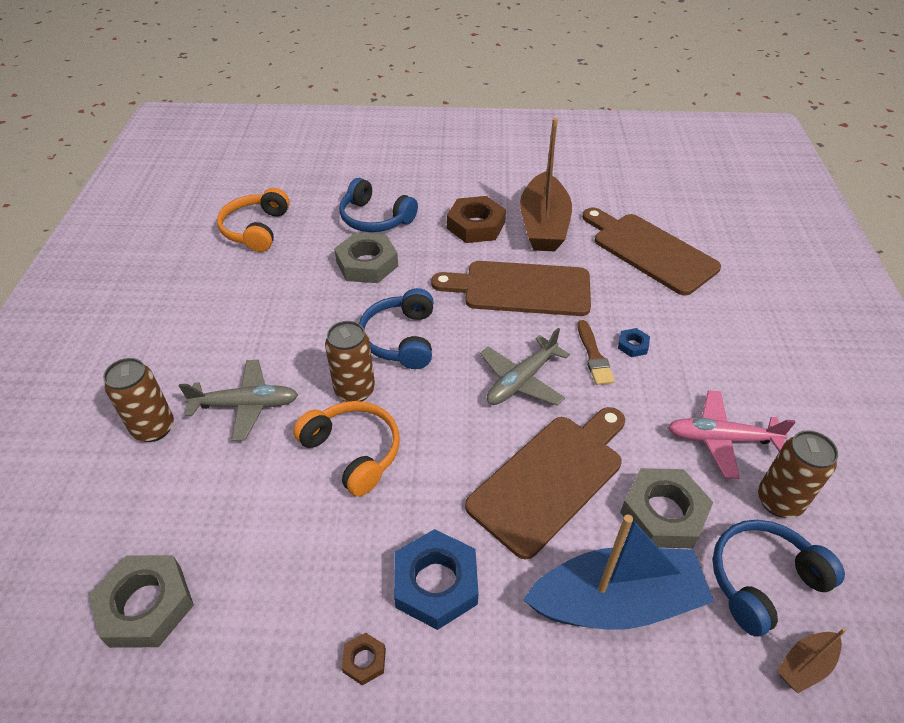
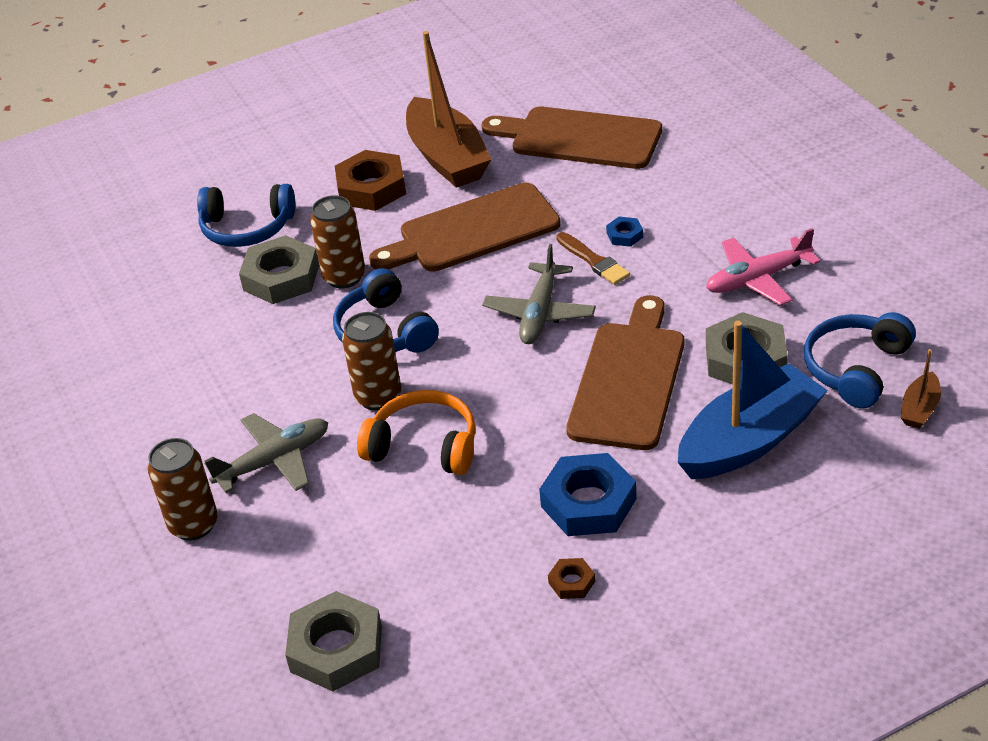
camera: 25 degrees left, 5 degrees down
orange headphones [217,188,290,252] -> none
brown can [758,430,838,518] -> brown can moved to [310,195,365,288]

